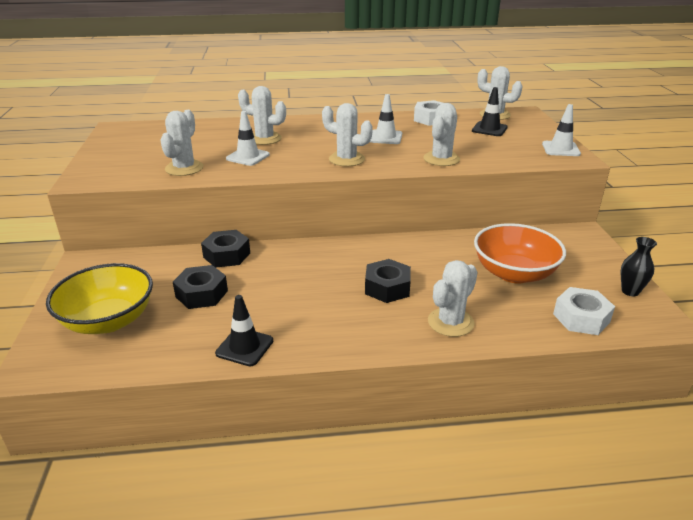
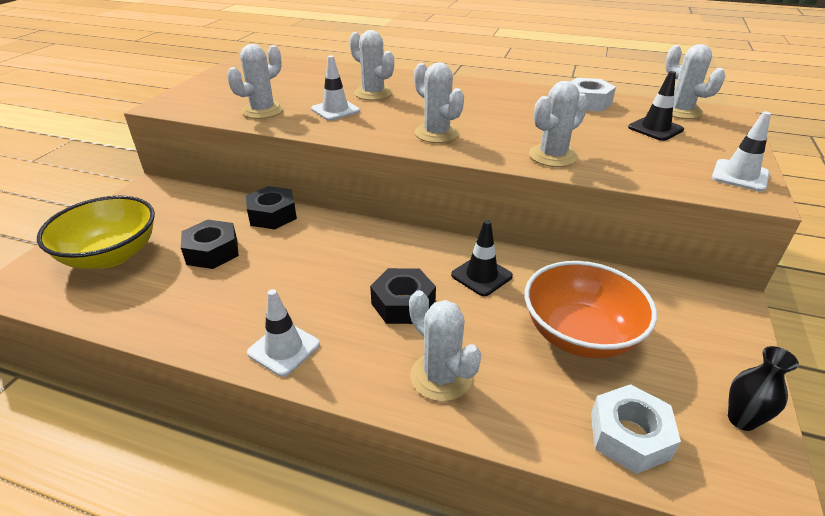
camera: 25 degrees right, 5 degrees up
black traffic cone [215,295,273,366] -> black traffic cone moved to [451,220,513,296]
white traffic cone [370,94,402,144] -> white traffic cone moved to [247,289,320,377]
white cactus [428,260,478,337] -> white cactus turned 75 degrees clockwise [409,290,481,402]

